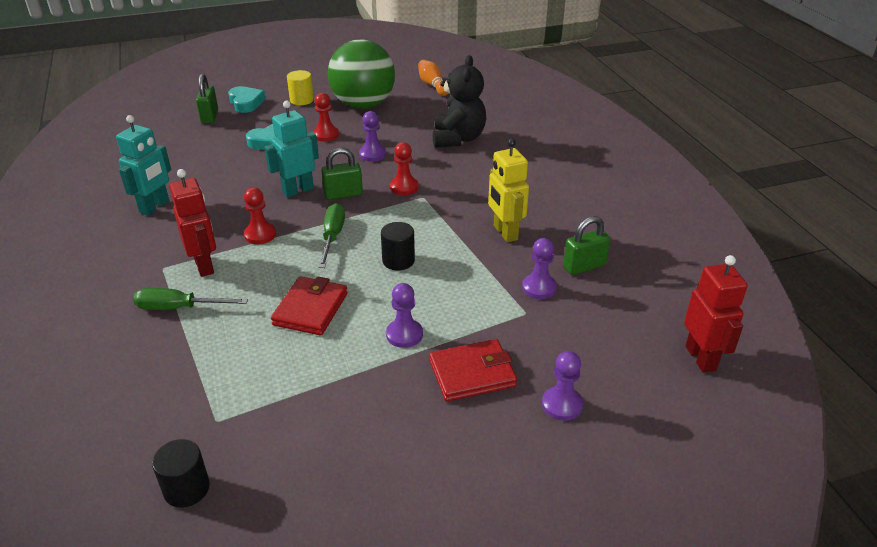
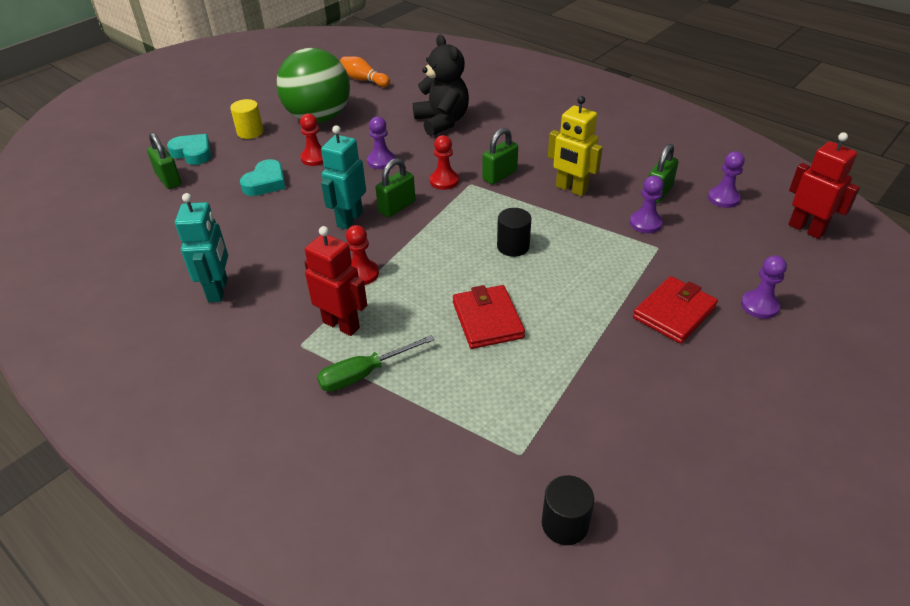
camera: 30 degrees left, 5 degrees up
green screwdriver [319,203,345,268] -> none
purple pawn [386,283,423,348] -> purple pawn moved to [708,151,745,208]
none -> green padlock [482,128,518,185]

